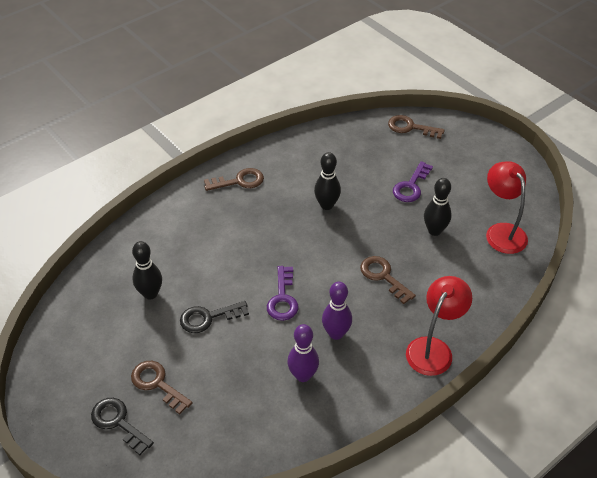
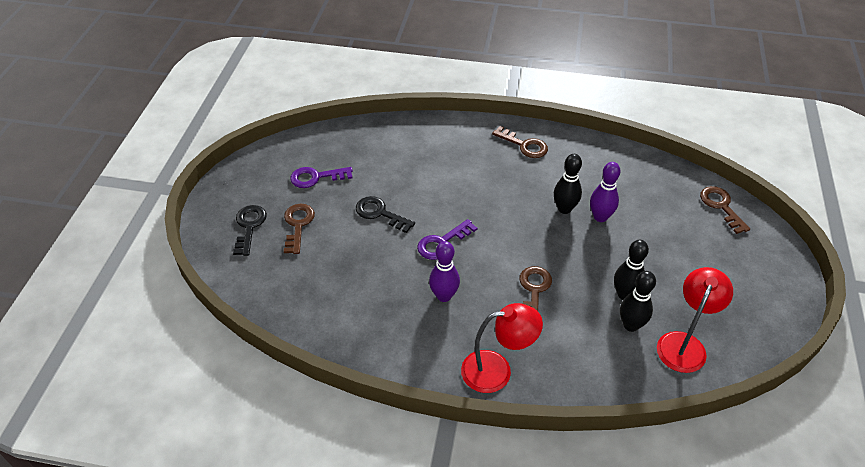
camera: 50 degrees right, 0 degrees up
black bowling pin [132,241,162,300] -> black bowling pin moved to [620,271,656,332]
purple bowling pin [287,324,319,382] -> purple bowling pin moved to [590,162,621,222]
purple key [393,161,433,202] -> purple key moved to [290,167,353,188]

